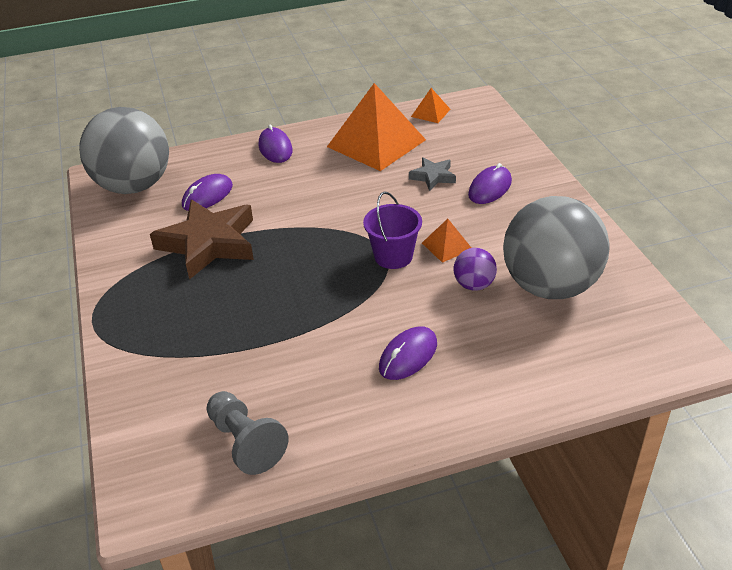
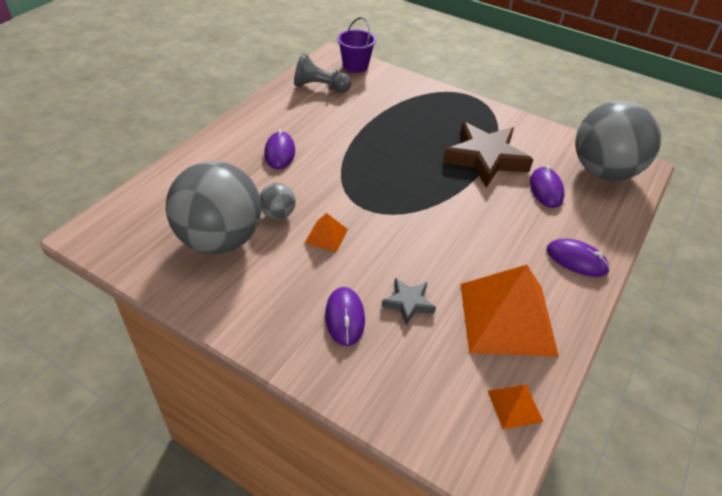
camera: 135 degrees right, 5 degrees up
purple bucket [363,191,422,269] -> purple bucket moved to [337,17,376,73]
purple ball [454,248,497,291] -> grey ball [259,183,296,220]

